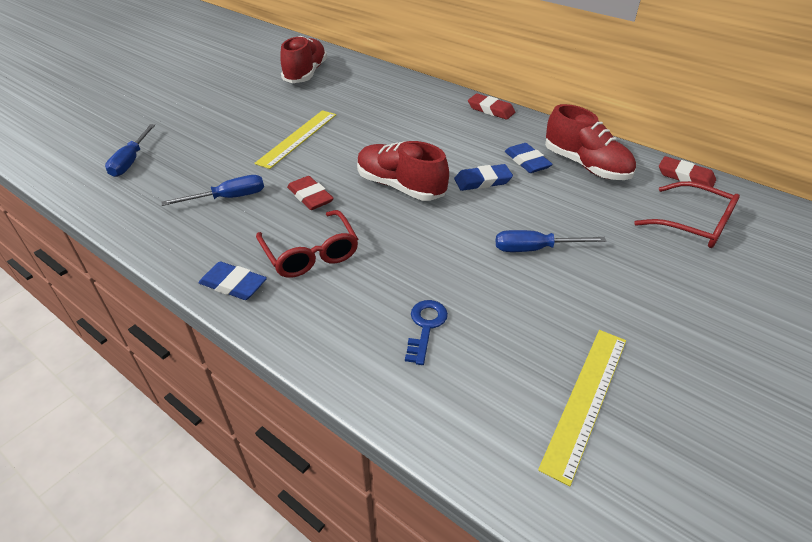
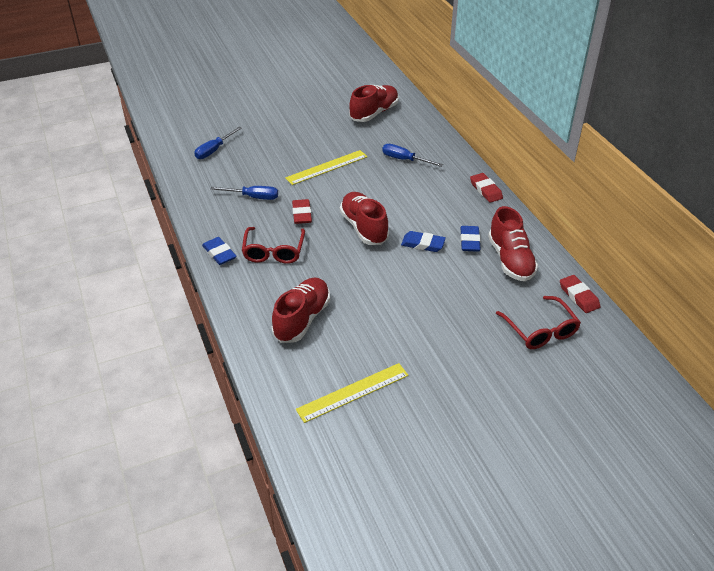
camera: 30 degrees right, 0 degrees up
blue key [405,300,448,365] -> red shoe [272,277,330,343]
blue screwdriver [496,230,606,252] -> blue screwdriver moved to [382,144,443,167]

